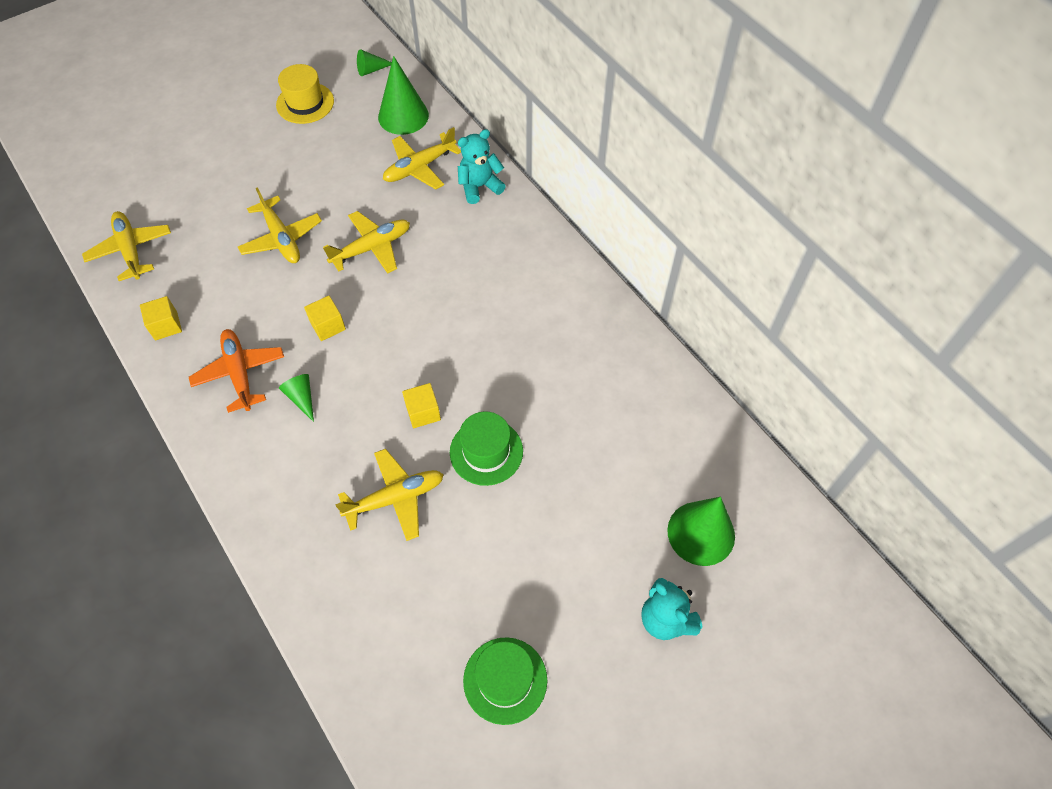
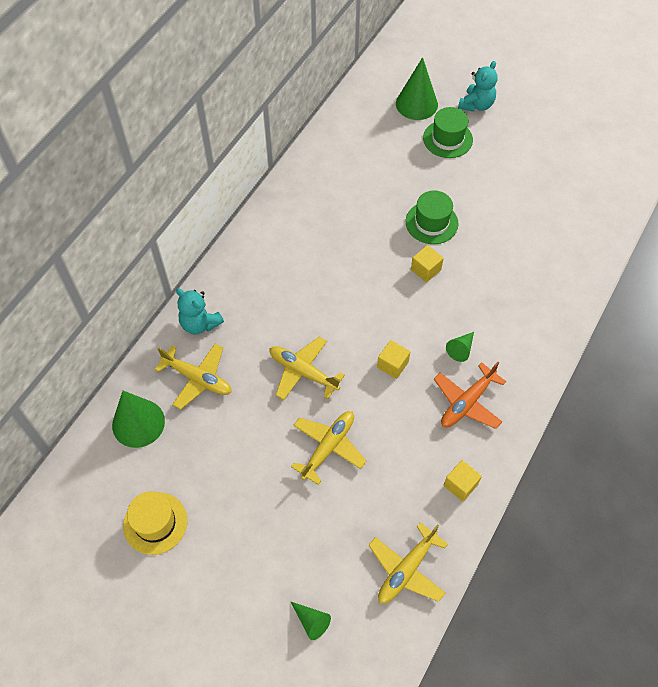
camera: 115 degrees left, 0 degrees up
yellow plane [335,449,444,541] -> none
green cone [357,49,392,76] -> green cone moved to [291,602,331,640]
green hat [463,637,547,725] -> green hat moved to [423,107,473,158]

